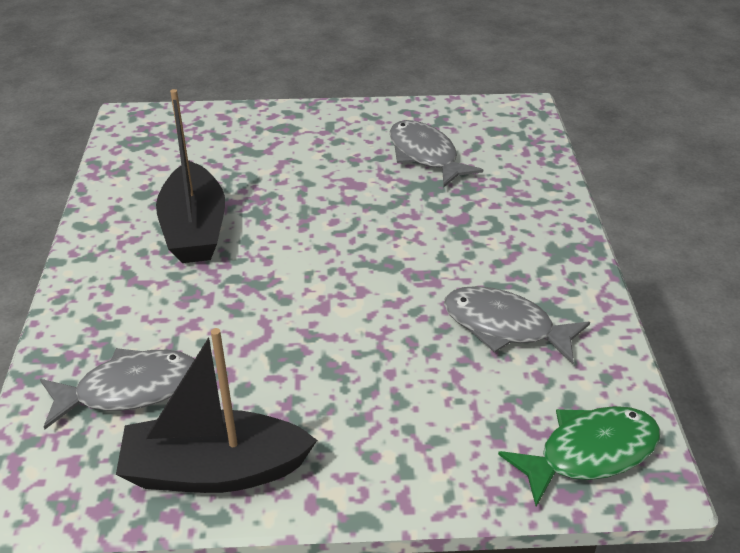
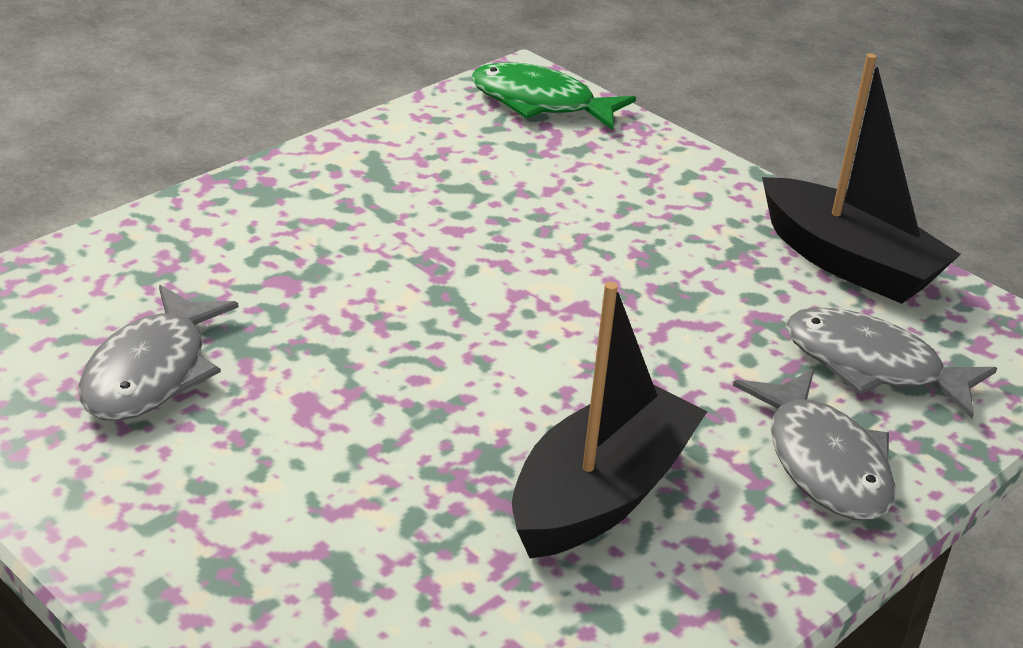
camera: 135 degrees left, 5 degrees down
grey fish [444,286,590,364] -> grey fish moved to [733,369,896,520]

